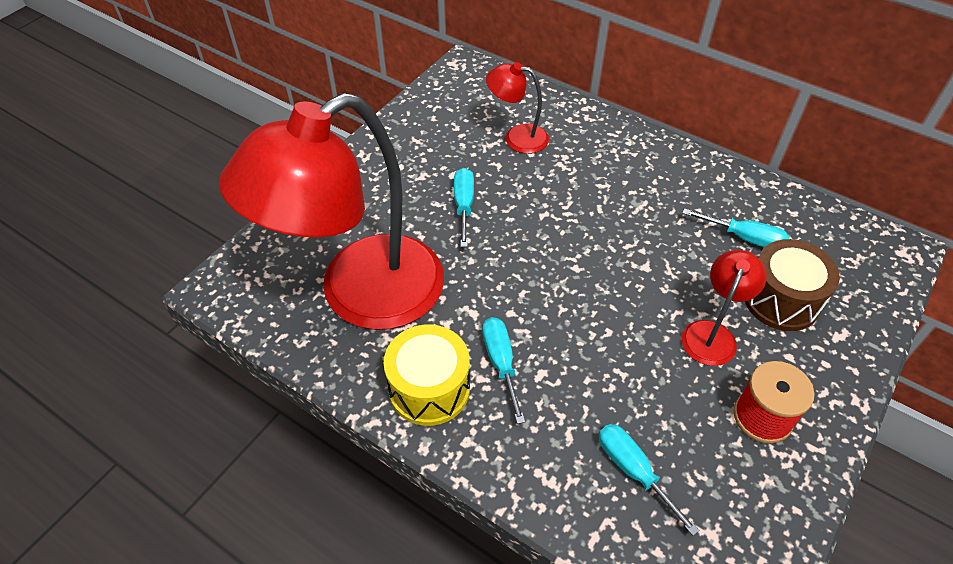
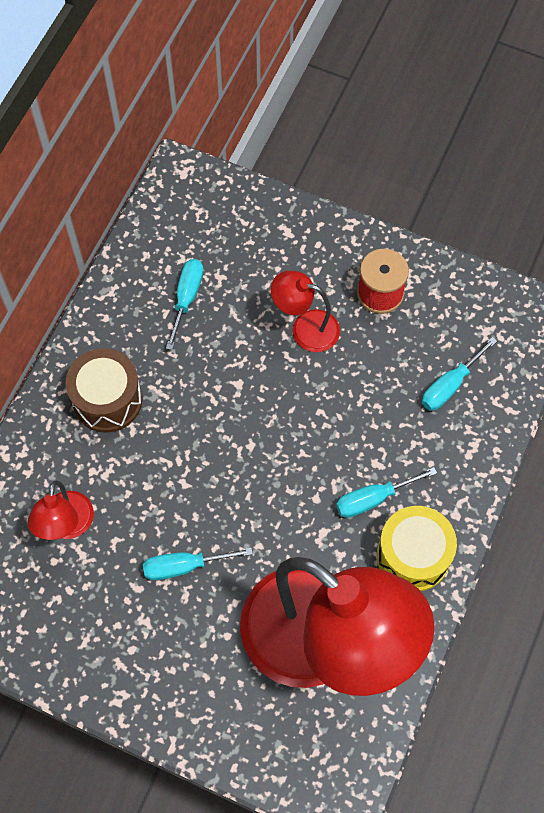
camera: 100 degrees left, 15 degrees up
brown drum [745,239,840,331] -> brown drum moved to [66,348,142,433]

